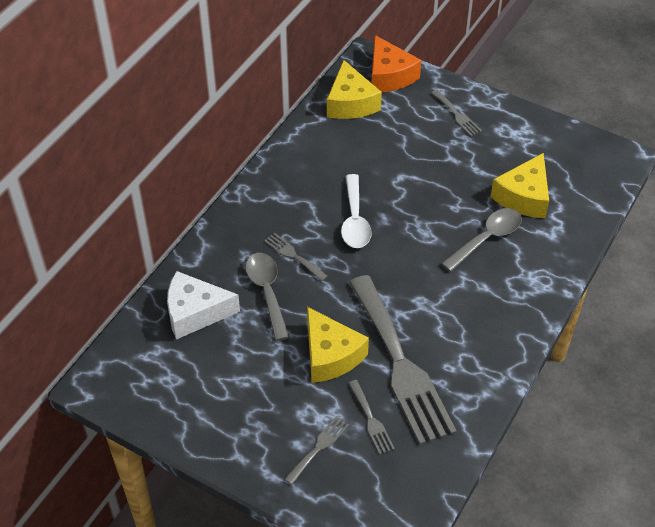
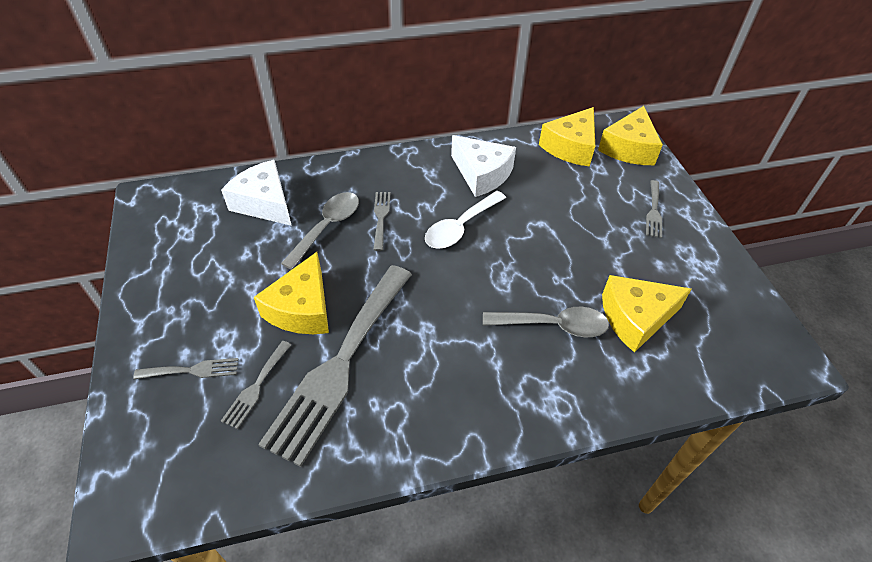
camera: 45 degrees right, 0 degrees up
orange cheese [372,35,421,92] -> yellow cheese [598,106,663,165]
none -> white cheese [451,135,516,197]

